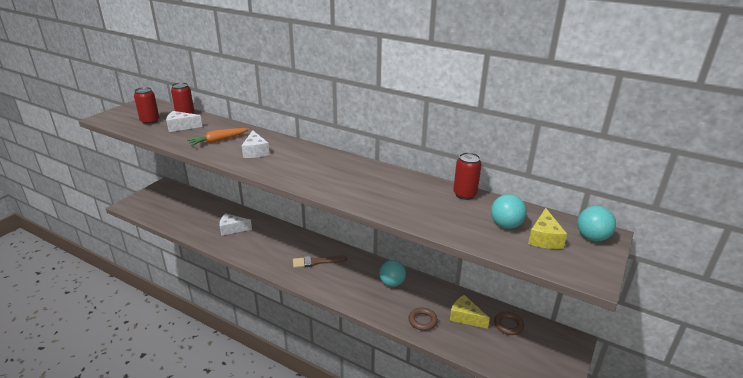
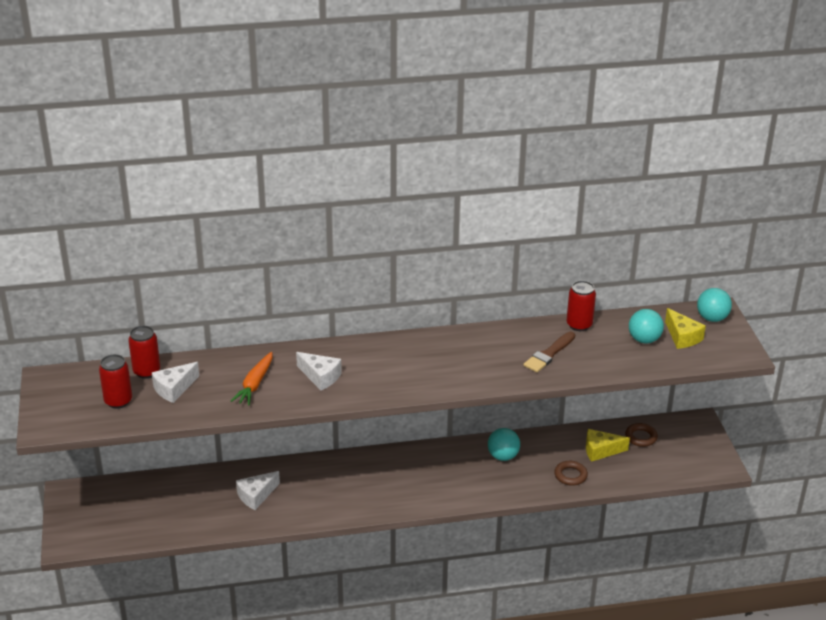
camera: 40 degrees left, 5 degrees up
brown brush [293,255,347,268] -> brown brush moved to [524,332,575,372]

